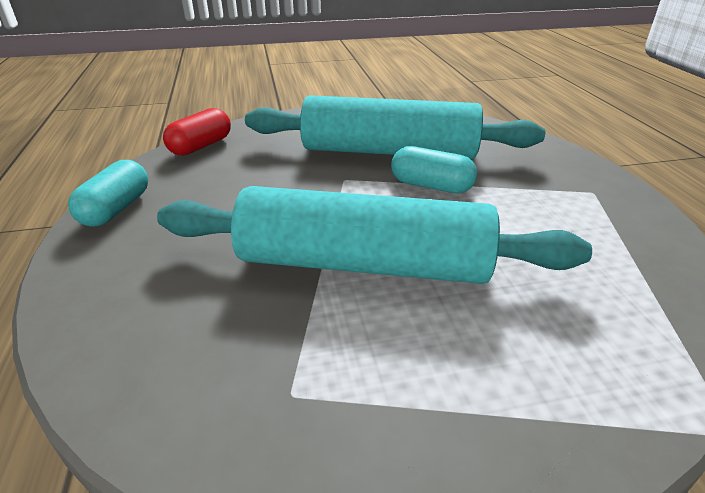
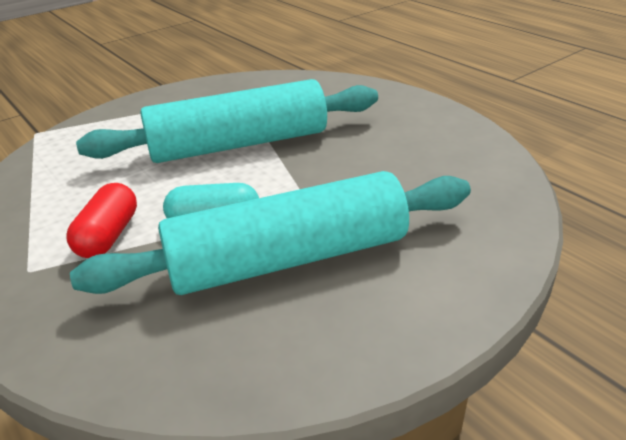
camera: 155 degrees right, 0 degrees up
turquoise capsule [68,160,148,226] -> none
red capsule [163,108,231,156] -> red capsule moved to [67,183,137,258]

